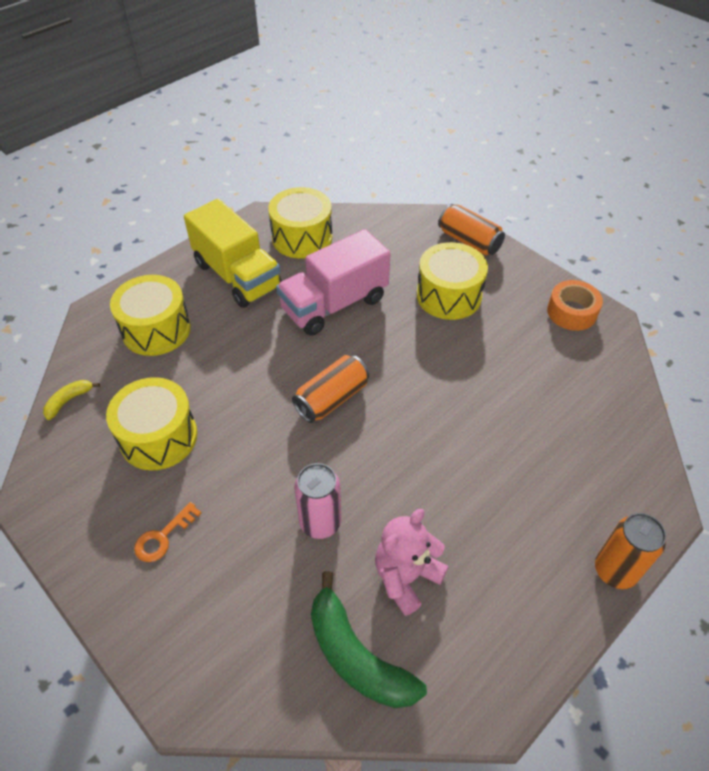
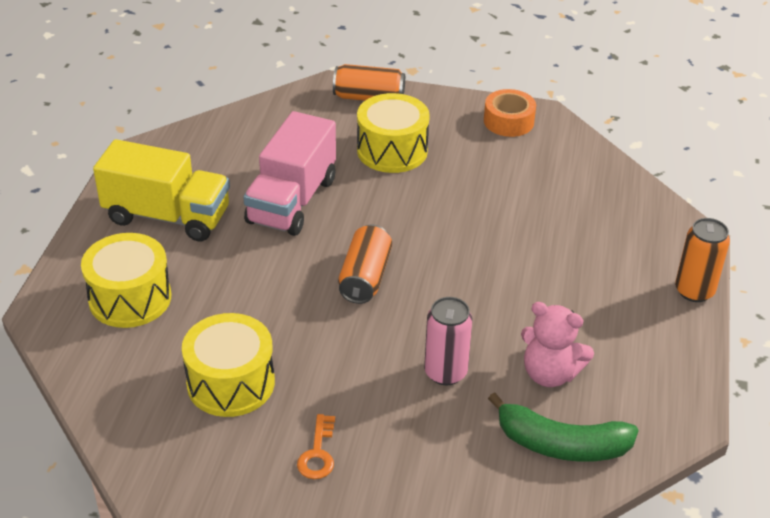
camera: 35 degrees left, 10 degrees down
yellow banana [43,380,100,420] -> none
yellow drum [268,187,332,259] -> none
pink teddy bear [375,509,448,616] -> pink teddy bear turned 75 degrees counterclockwise [521,302,594,387]

